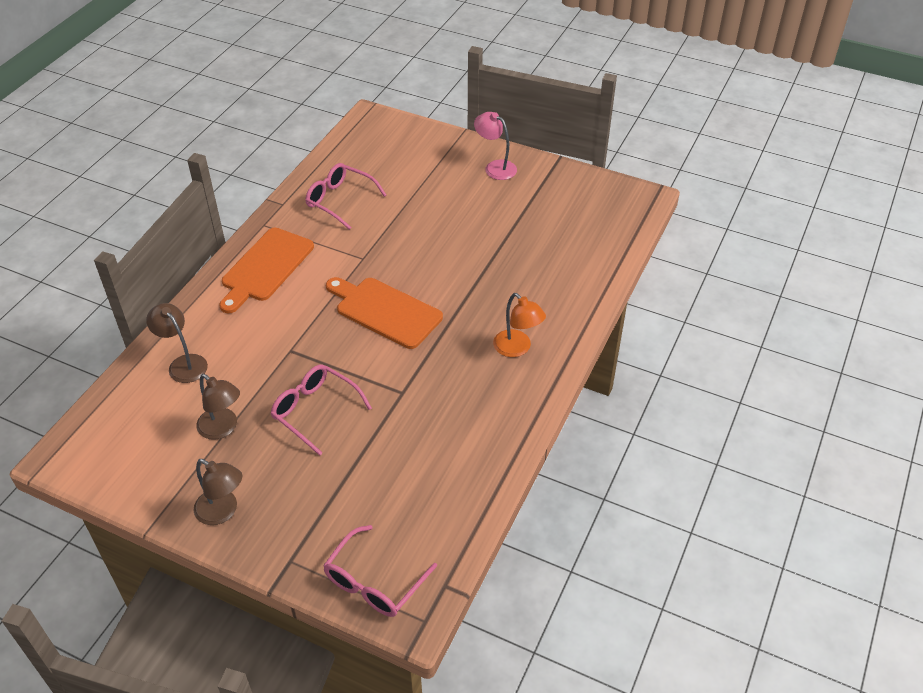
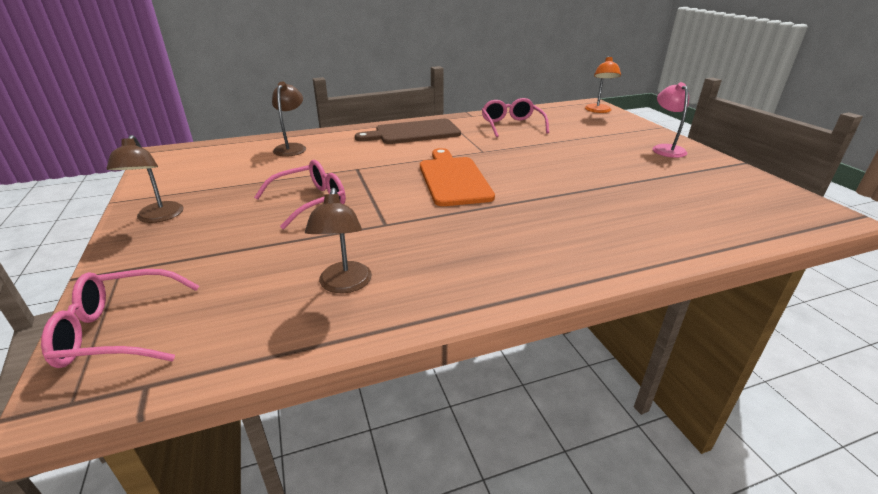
camera: 45 degrees right, 15 degrees down
brown lamp [196,374,240,440] -> brown lamp moved to [305,188,372,293]
orange cutting board [219,228,314,313] -> brown cutting board [355,119,461,144]
pink glasses [271,365,372,456] -> pink glasses turned 60 degrees clockwise [254,160,346,229]
orange lamp [493,293,546,357] -> orange lamp moved to [585,56,621,113]

